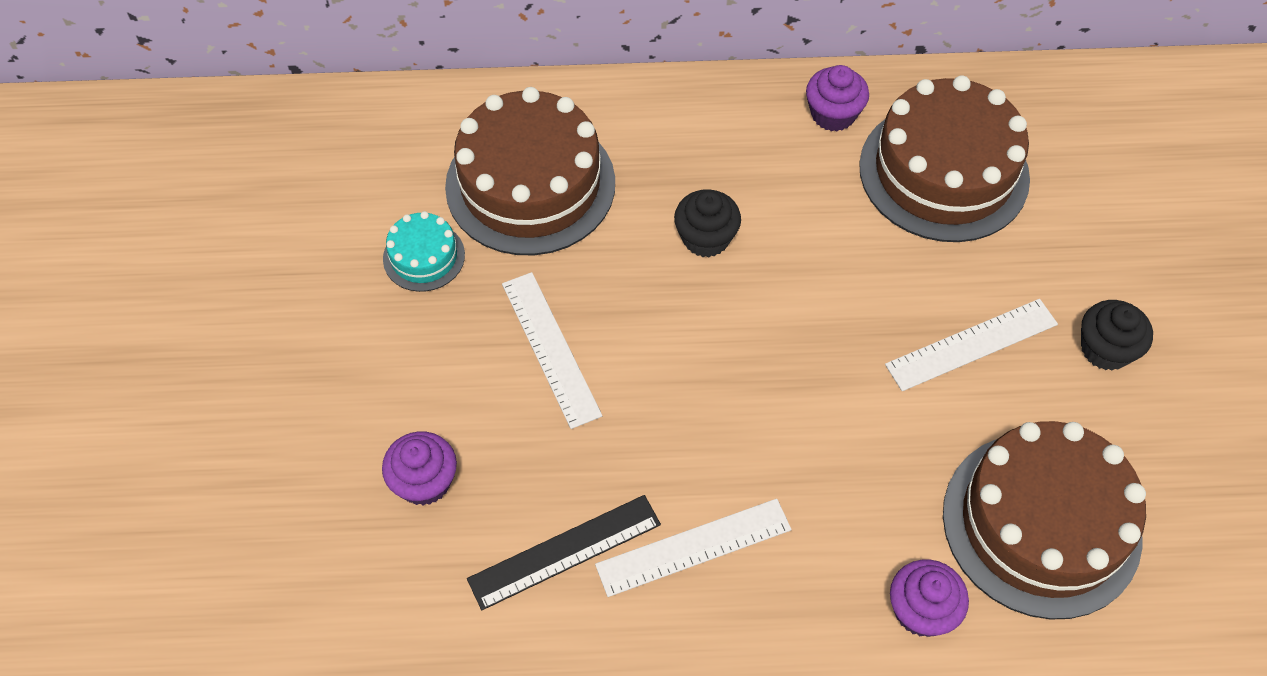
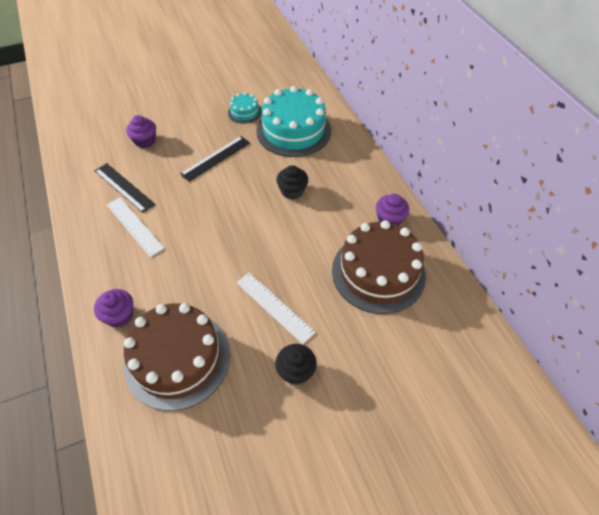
camera: 70 degrees right, 5 degrees down
brown cake [445,87,615,255] -> turquoise cake [256,86,331,157]
white ruler [502,272,602,429] -> black ruler [180,136,250,182]

